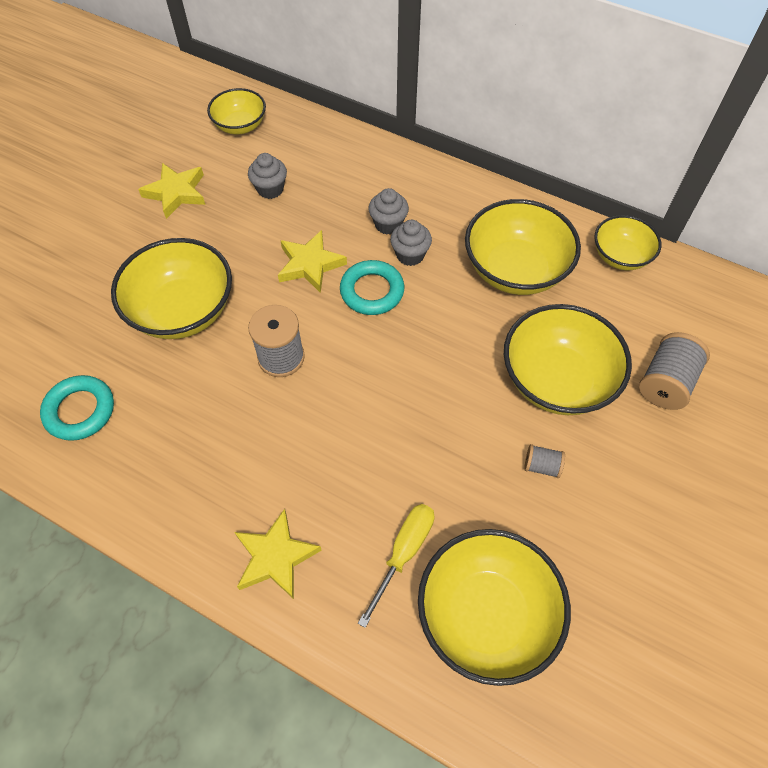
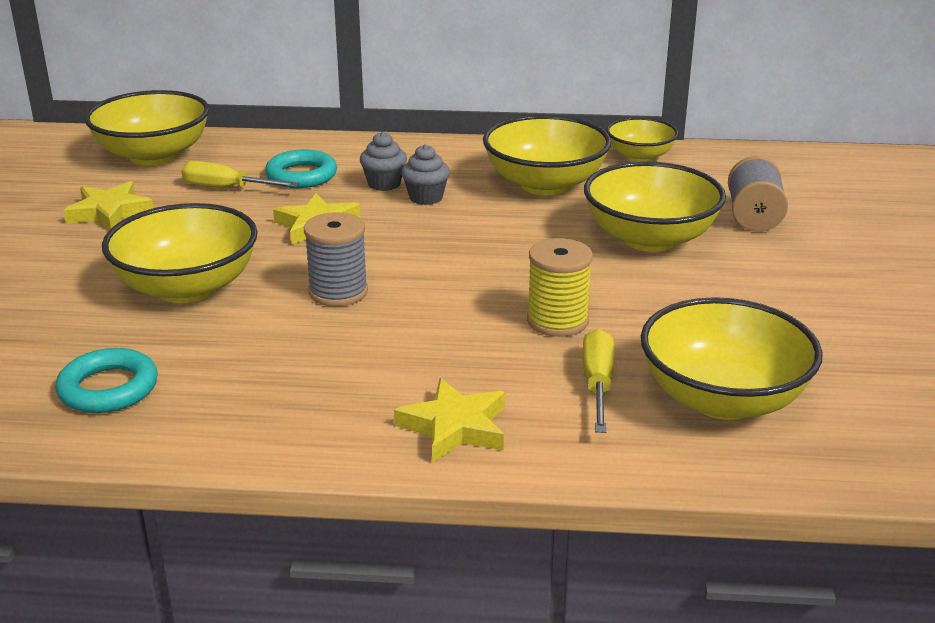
camera: 25 degrees left, 30 degrees down
yellow bowl [207,88,266,134] -> yellow bowl [84,90,209,165], size x1.69
grey cupcake [248,153,287,199] -> yellow screwdriver [181,161,299,187]
turquoise ring [340,260,404,315] -> turquoise ring moved to [265,150,337,188]
grey spool [524,444,565,478] -> none
none -> yellow spool [527,238,593,337]

